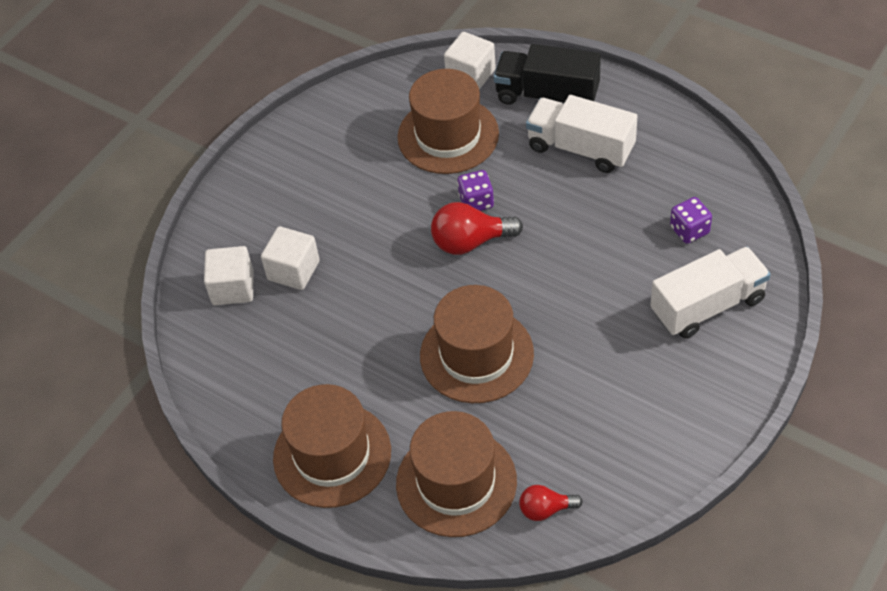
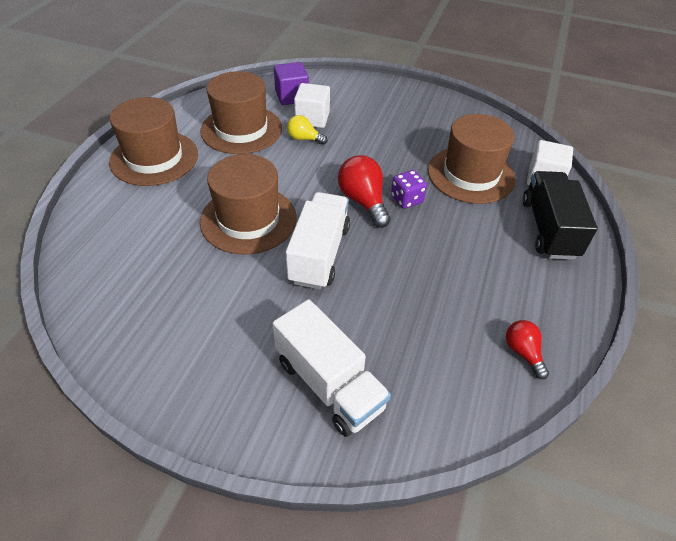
camera: 70 degrees right, 5 degrees down
white cube [204,246,254,305] -> purple cube [274,62,309,105]
brown hat [396,411,517,537] -> brown hat moved to [200,71,282,154]
red light bulb [519,485,583,521] -> red light bulb moved to [506,320,549,379]
white truck [526,95,637,173] -> white truck moved to [286,192,350,289]
purple dice [670,197,712,244] -> none
none -> yellow light bulb [287,115,327,145]

